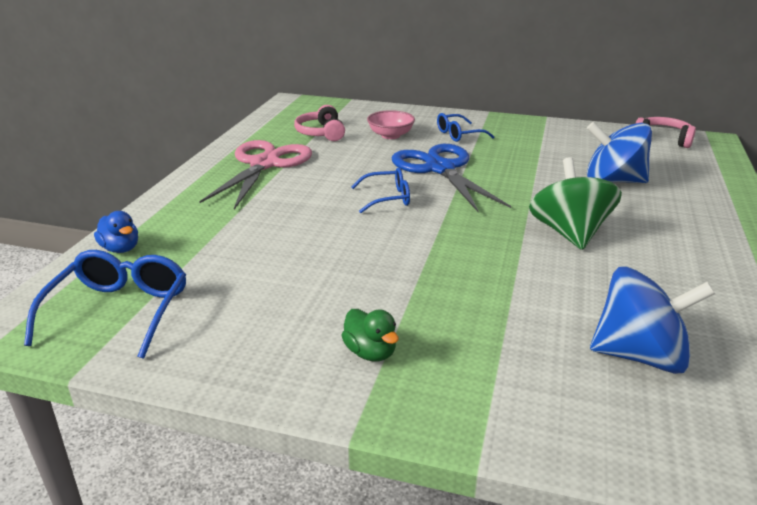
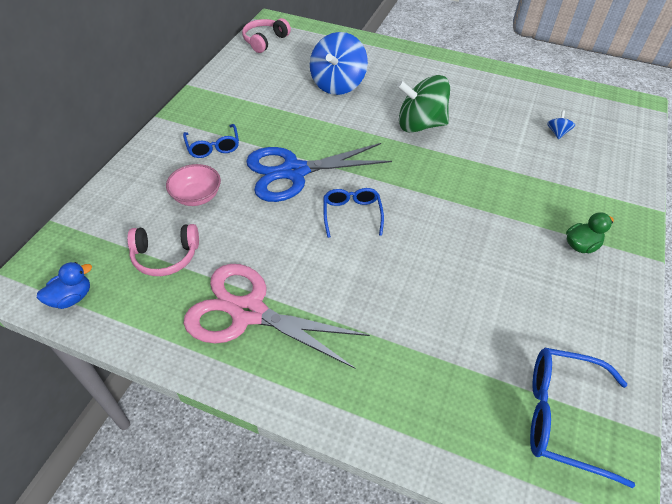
camera: 85 degrees left, 20 degrees up
blue duck [94,211,138,253] -> blue duck moved to [37,262,92,309]
blue spinning top [590,266,715,374] -> blue spinning top [547,110,575,139], size x0.41

